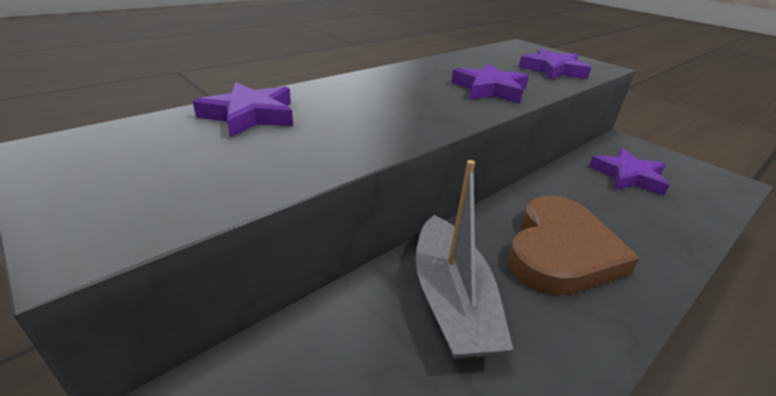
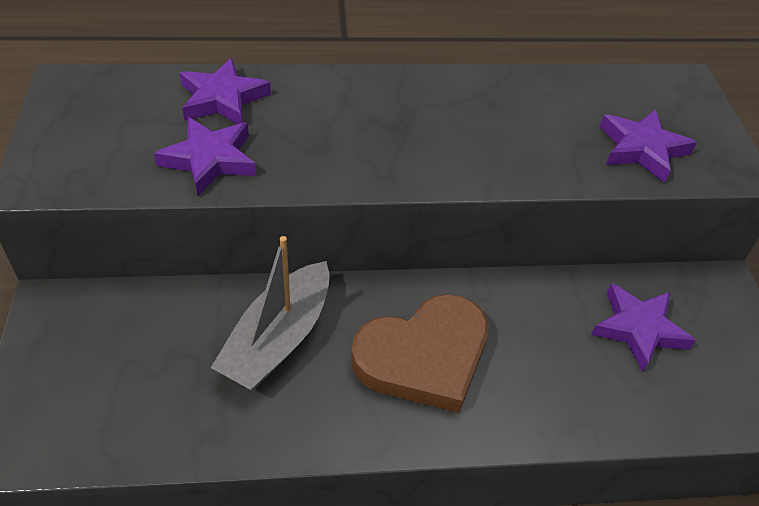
camera: 35 degrees right, 15 degrees up
purple star [451,63,529,103] -> purple star moved to [154,117,256,196]

